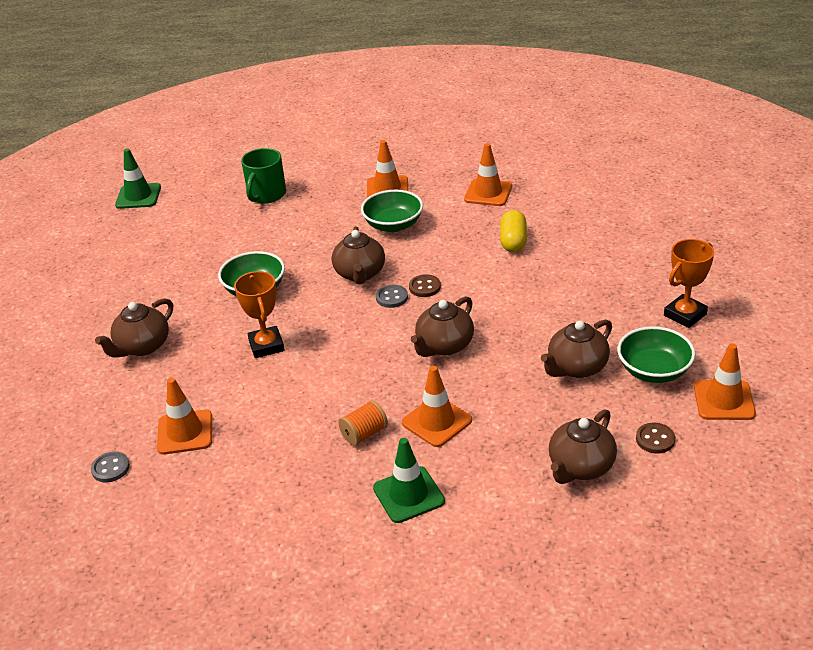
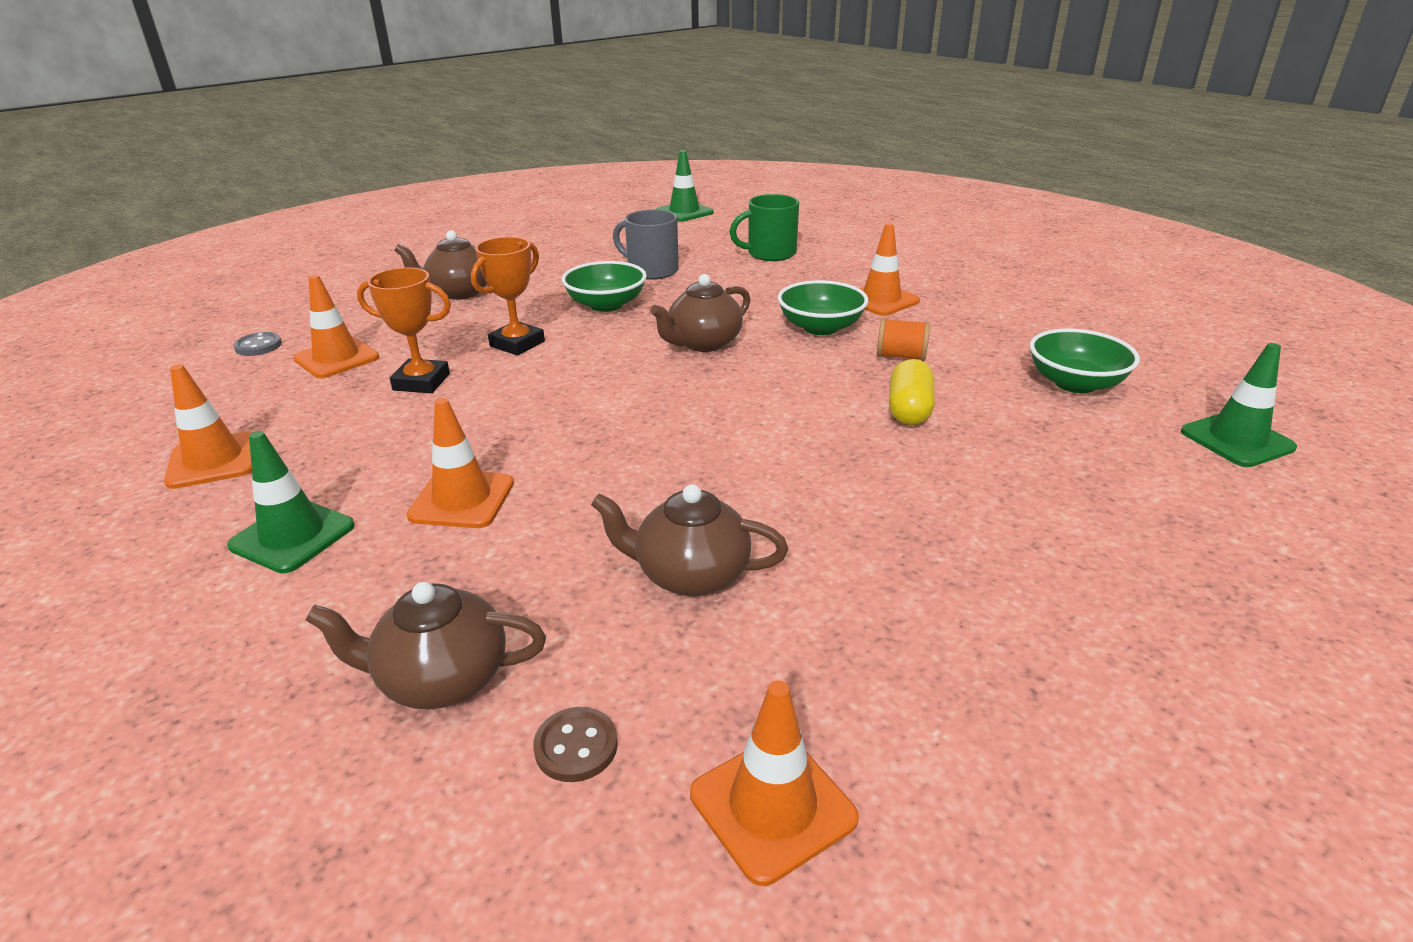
camera: 50 degrees right, 5 degrees down
orange spool [338,400,388,446] -> orange spool moved to [877,318,930,361]
grey button [376,285,408,308] -> none
brown button [409,274,441,297] -> none
brown teapot [411,296,474,357] -> none
orange traffic cone [464,143,512,206] -> orange traffic cone moved to [164,364,253,489]
yellow capsule [500,210,527,253] -> yellow capsule turned 45 degrees counterclockwise [889,359,935,425]
green bowl [617,326,695,383] -> green bowl moved to [1030,328,1140,393]
orange trophy [664,239,714,328] -> orange trophy moved to [357,268,451,393]
none -> grey mug [613,209,679,280]
none -> green traffic cone [1181,343,1297,467]

